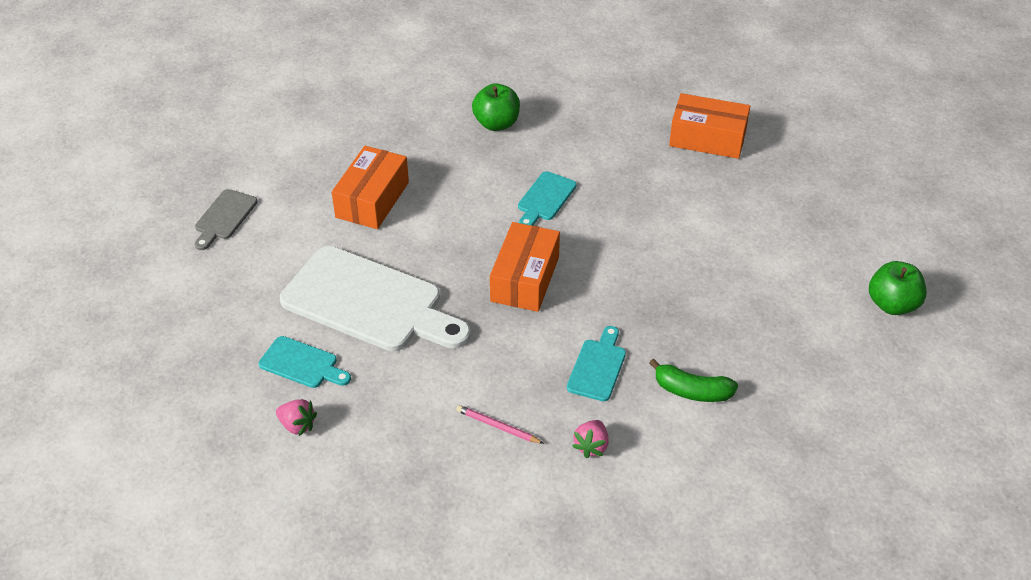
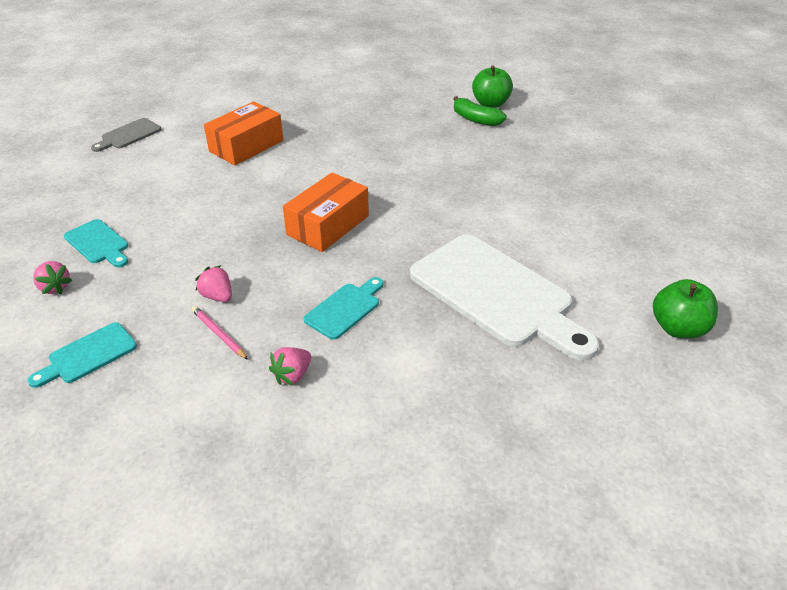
camera: 20 degrees right, 5 degrees down
white cutting board [280,246,471,351] -> white cutting board moved to [410,234,599,361]
green apple [472,83,520,131] -> green apple moved to [472,65,513,108]
turquoise cutting board [518,171,577,226] -> turquoise cutting board moved to [27,322,137,388]
green banana [649,359,738,402] -> green banana moved to [453,96,507,126]
orange box [669,93,750,159] -> none
none -> pink strawberry [195,265,232,302]

